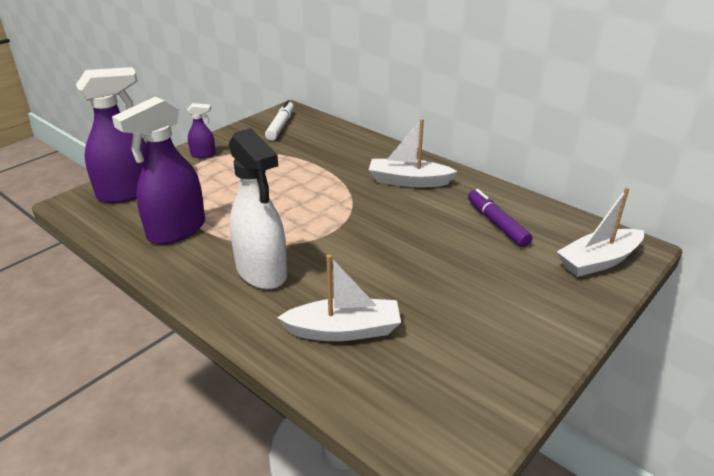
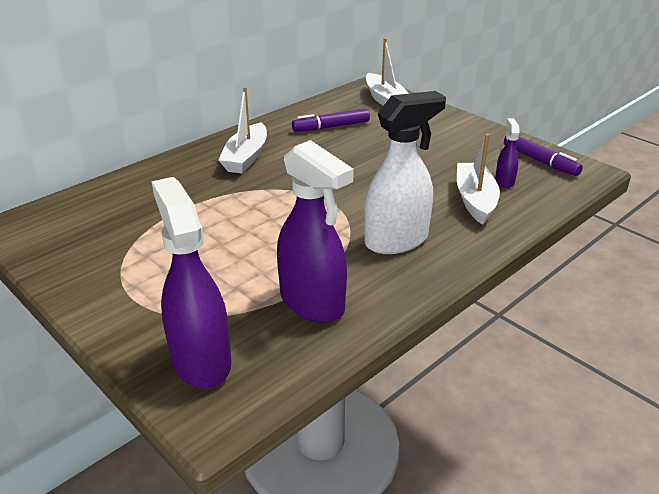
camera: 85 degrees left, 0 degrees up
purple spray bottle [187,103,216,158] -> purple spray bottle moved to [495,118,520,188]
white marker [265,100,294,141] -> none
none -> purple marker [504,136,583,176]

